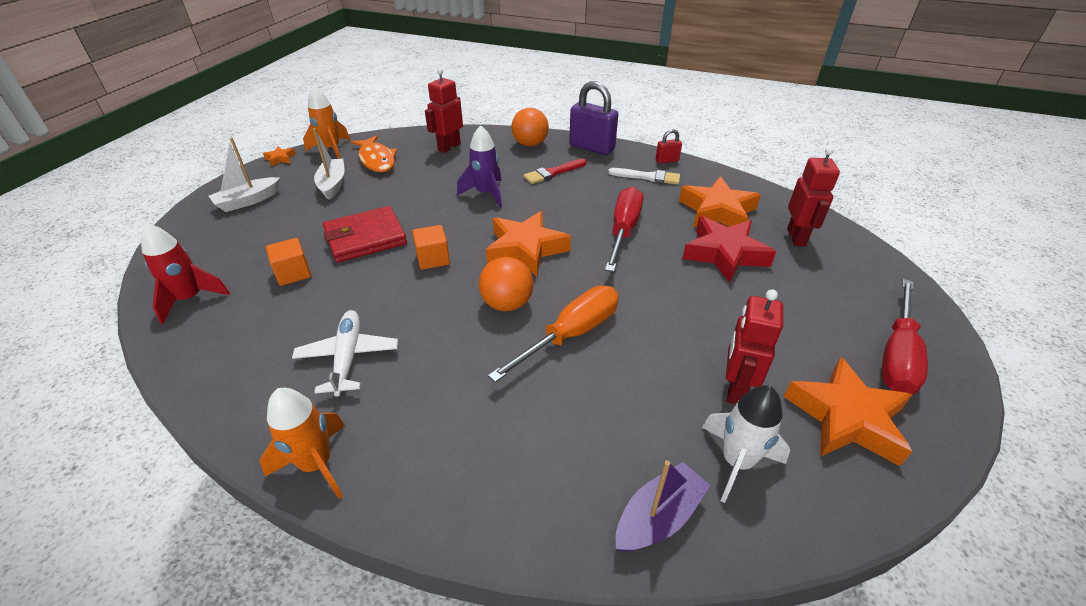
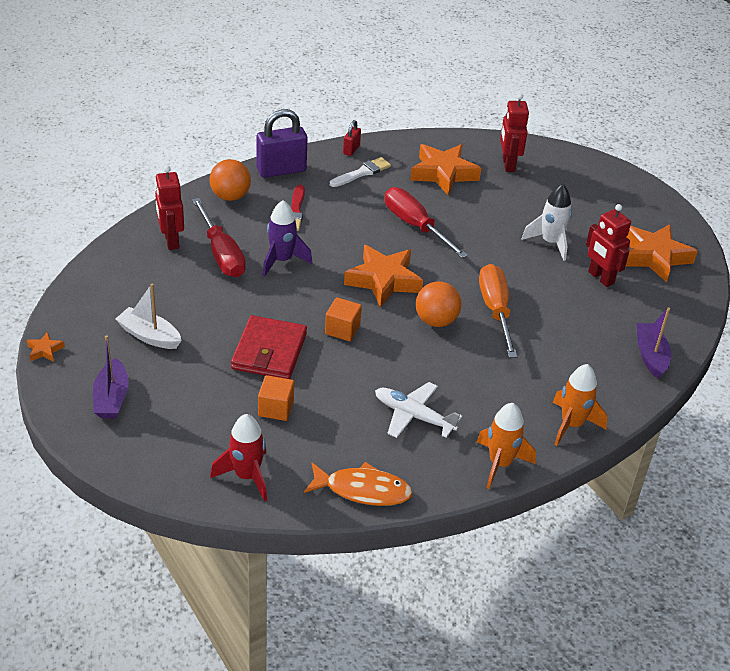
camera: 55 degrees left, 0 degrees up
white boat [209,137,280,212] -> purple boat [93,335,129,419]
orange rocket [303,86,350,159] -> orange rocket moved to [553,364,607,446]
orange fish [351,135,397,172] -> orange fish moved to [304,462,413,506]
red star [682,216,776,283] -> none
white rocket [702,385,790,503] -> white rocket moved to [521,184,572,261]
red robot [787,147,840,247] -> red robot turned 135 degrees counterclockwise [500,94,529,172]
red screwdriver [882,279,928,395] -> red screwdriver moved to [192,198,246,277]

